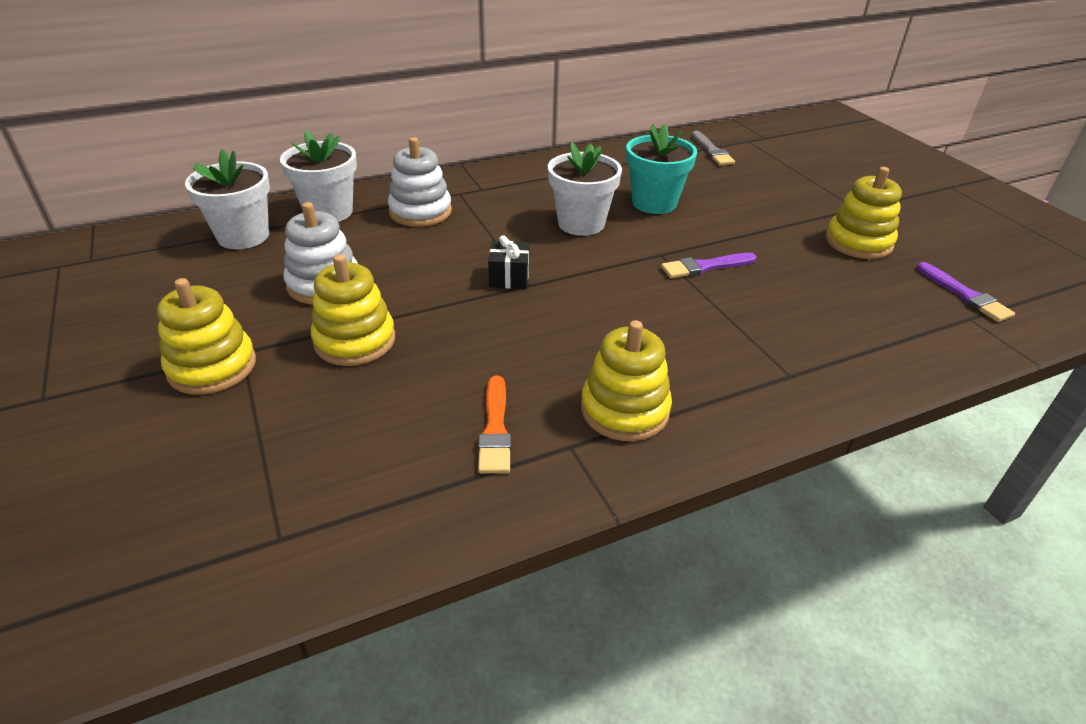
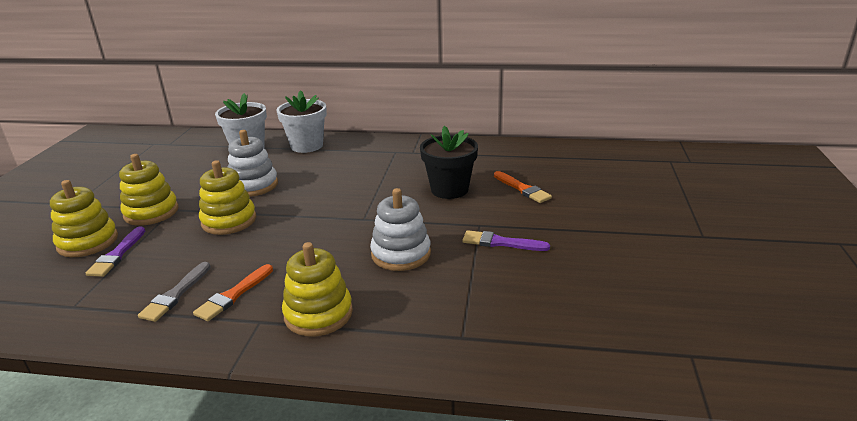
camera: 35 degrees right, 10 degrees down
white stacking toy [388,137,452,227] -> white stacking toy moved to [370,188,431,271]
black gift [488,235,529,289] -> none
white flower pot [548,142,622,236] -> black flower pot [420,126,478,199]
turquoise flower pot [626,124,697,214] -> orange brush [494,171,552,203]
grey brush [691,131,735,165] -> grey brush moved to [138,262,211,322]
yellow stacking toy [825,167,902,259] -> yellow stacking toy moved to [50,180,118,257]
purple brush [917,262,1015,322] -> purple brush moved to [86,226,145,277]

